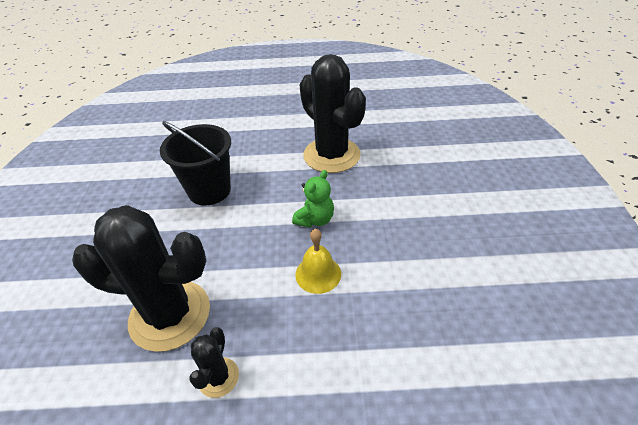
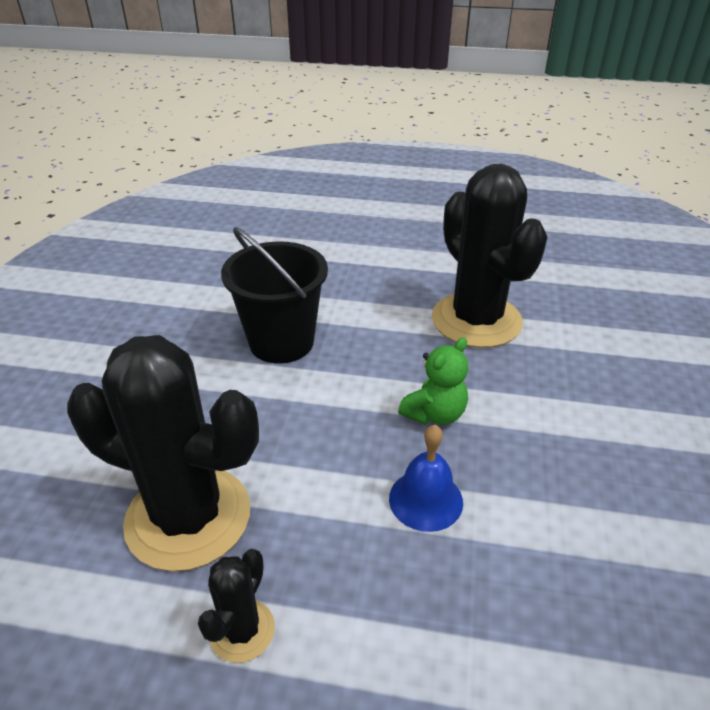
camera: 10 degrees right, 5 degrees down
yellow bell [295,229,341,294] -> blue bell [389,425,463,532]

